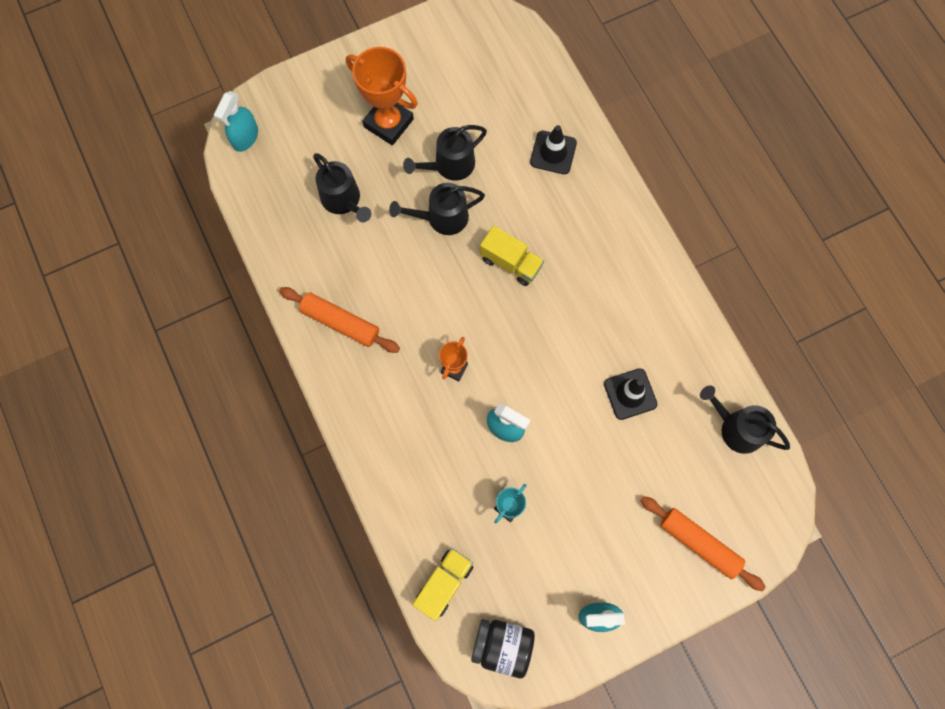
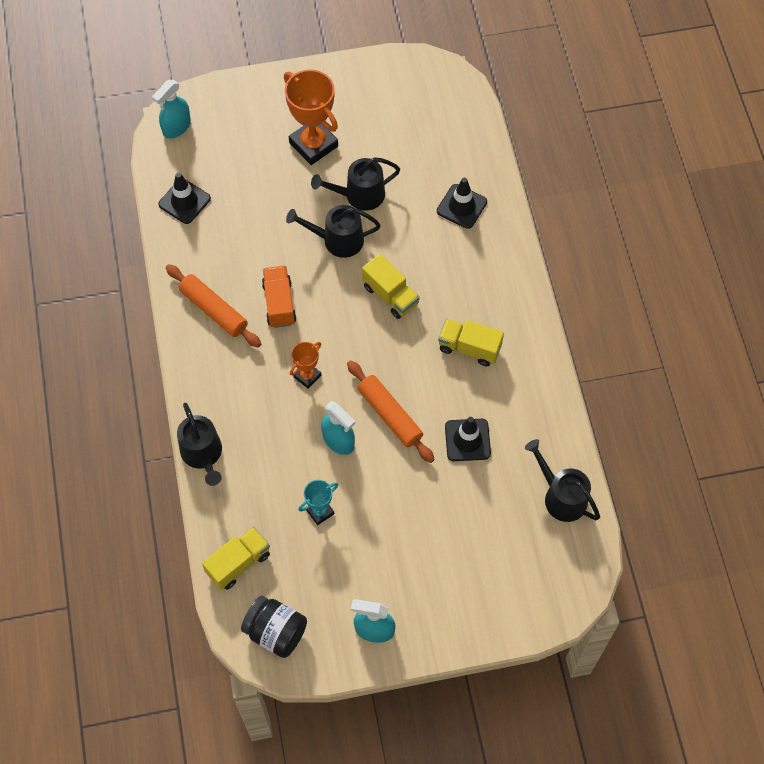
camera: 15 degrees right, 10 degrees down
black watering can [313,153,371,222] -> black watering can moved to [177,403,222,486]
orange rolling pin [641,496,766,591] -> orange rolling pin moved to [347,361,435,463]
none -> black traffic cone [158,173,211,224]
none -> orange truck [262,266,296,328]
none -> yellow truck [438,319,504,366]

